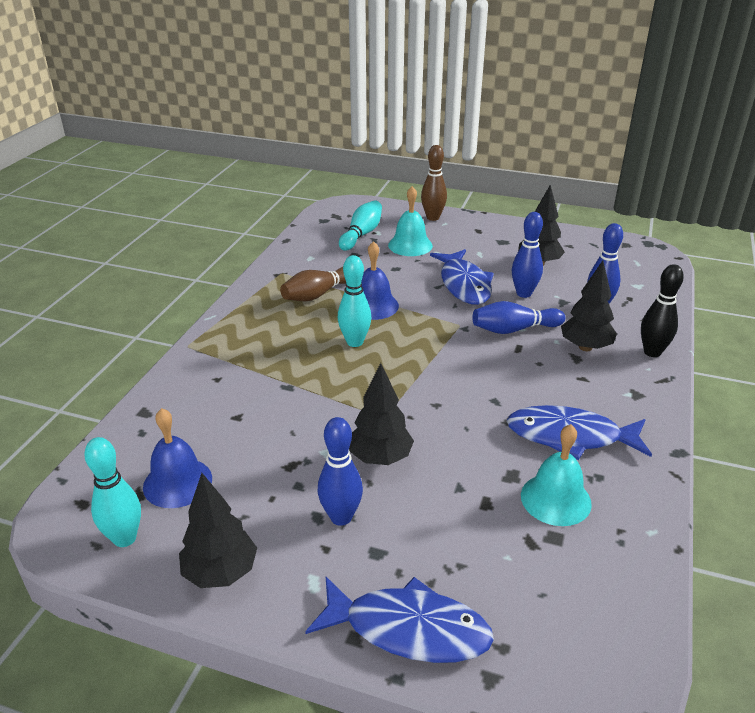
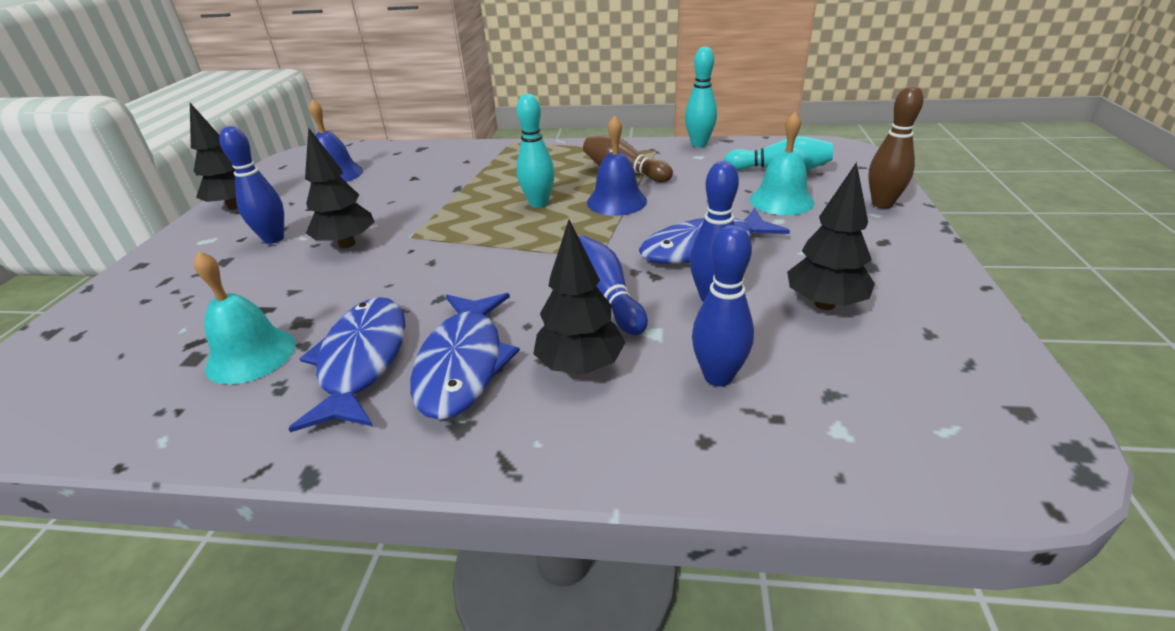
camera: 80 degrees right, 0 degrees up
turquoise bowling pin [84,437,141,547] -> turquoise bowling pin moved to [685,47,717,147]
blue fish [305,577,494,663] -> blue fish moved to [411,293,520,420]
black bowling pin [641,264,684,357] -> none

